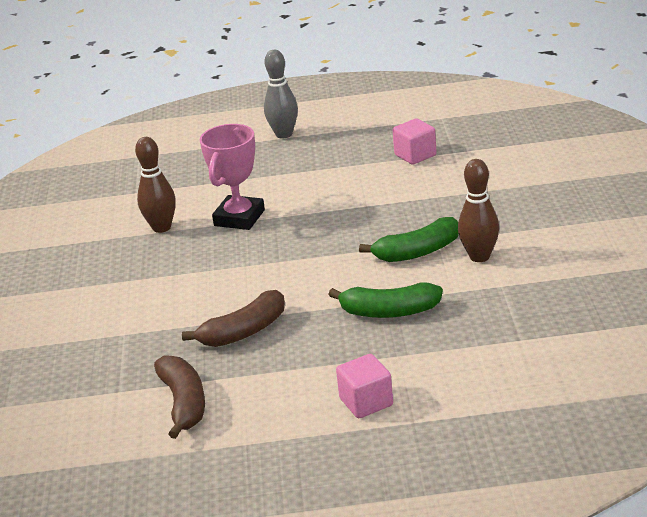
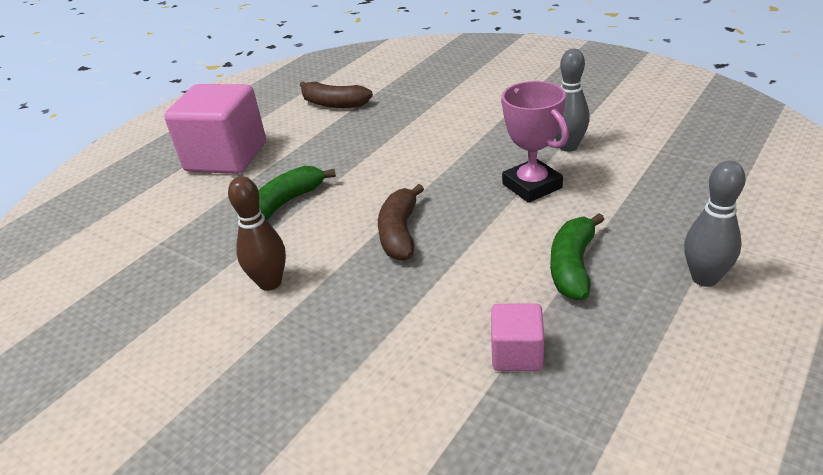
camera: 130 degrees right, 5 degrees up
brown bowling pin [135,137,176,233] -> grey bowling pin [555,49,590,152]
brown banana [182,290,285,347] -> brown banana moved to [378,184,424,261]
pink cube [336,354,393,418] -> pink cube [164,84,266,174], size x2.09
green banana [359,217,459,262] -> green banana moved to [550,213,605,300]

